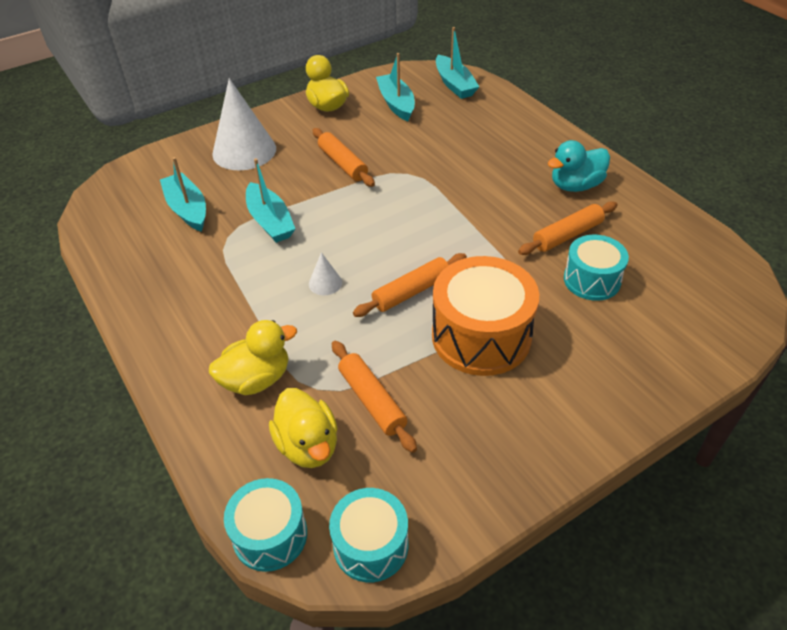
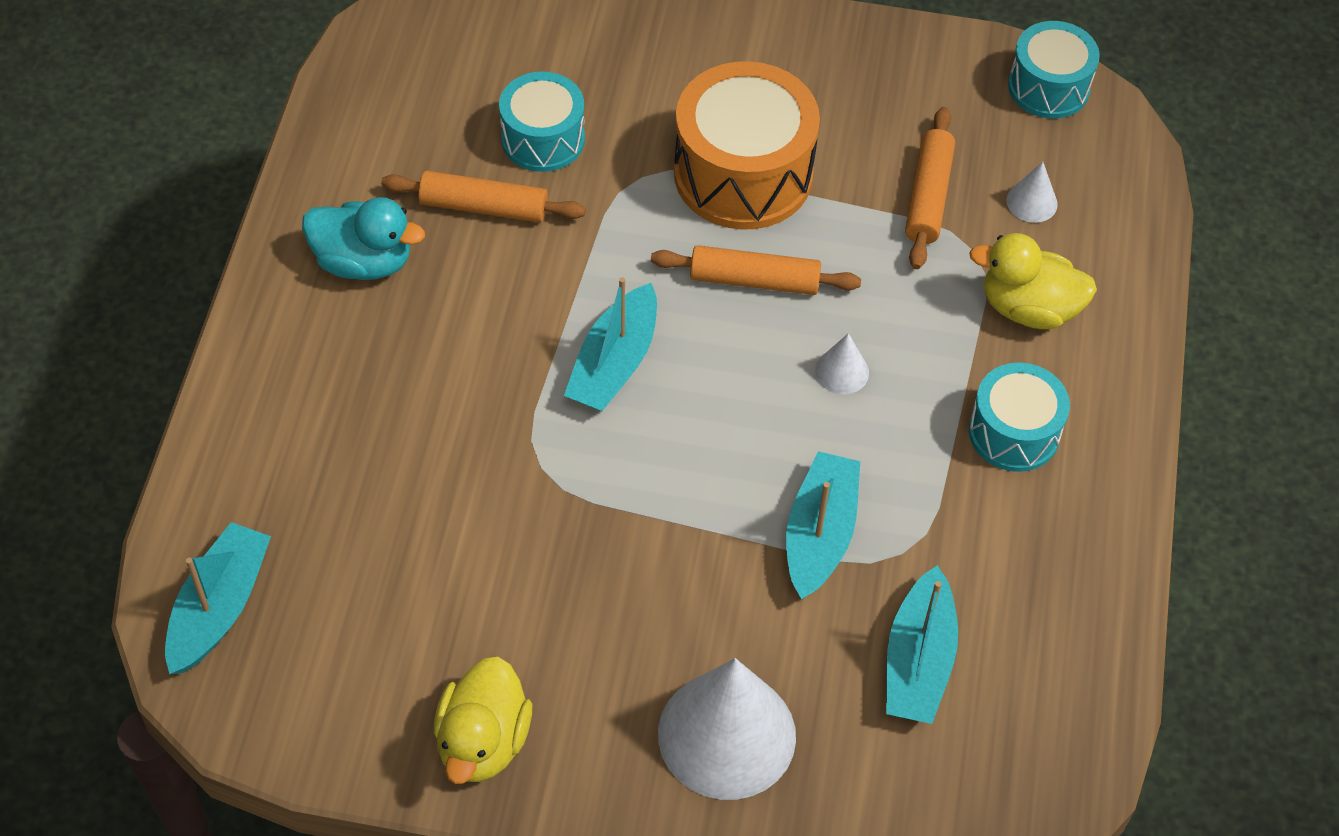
camera: 140 degrees left, 10 degrees up
turquoise drum [224,478,307,572] -> turquoise drum moved to [969,362,1070,472]
yellow duck [269,388,338,468] -> white cone [1007,162,1058,223]
orange rolling pin [313,128,375,187] -> none
turquoise boat [376,53,415,121] -> turquoise boat moved to [564,277,657,411]

